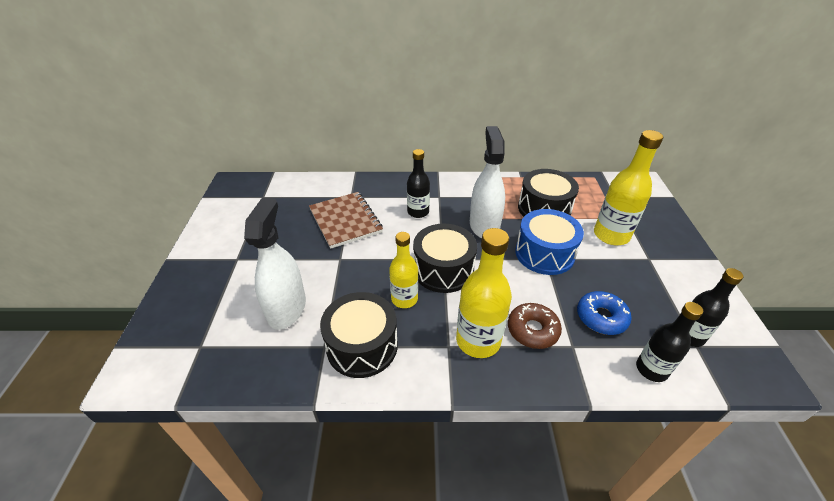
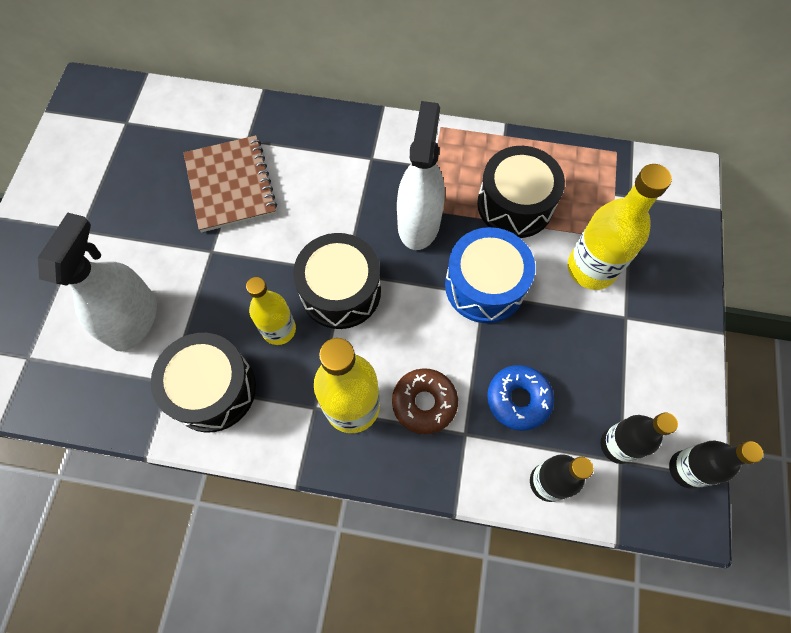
camera: 10 degrees right, 25 degrees up
black bottle [407,149,430,218] -> black bottle moved to [669,441,763,489]

